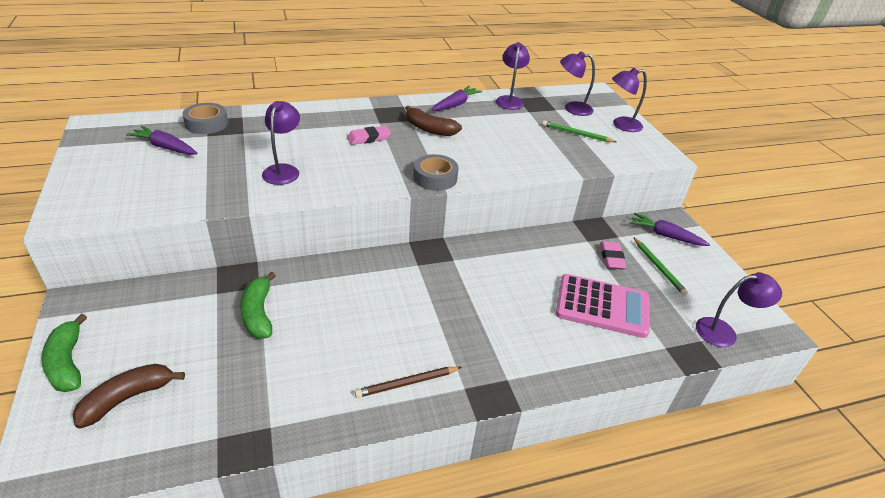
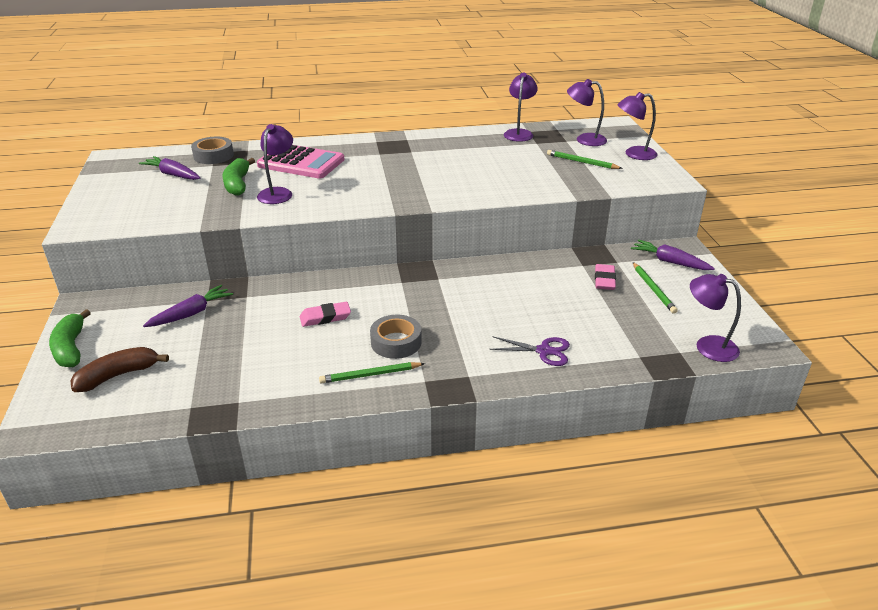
camera: 10 degrees right, 5 degrees down
green banana [240,272,276,339] -> green banana moved to [222,158,255,196]
pink eraser [347,126,391,145] -> pink eraser moved to [300,302,351,327]
brown pencil [355,367,461,398] -> green pencil [319,362,425,383]
brown banana [406,106,462,136] -> none
grey tape [414,154,458,191] -> grey tape moved to [370,315,422,359]
purple carrot [432,86,482,111] -> purple carrot moved to [143,285,233,327]
pink calculator [556,274,650,338] -> pink calculator moved to [257,145,345,179]
purple lamp [696,272,782,347] -> purple lamp turned 150 degrees counterclockwise [690,274,741,362]
none -> purple scissors [490,336,570,366]

